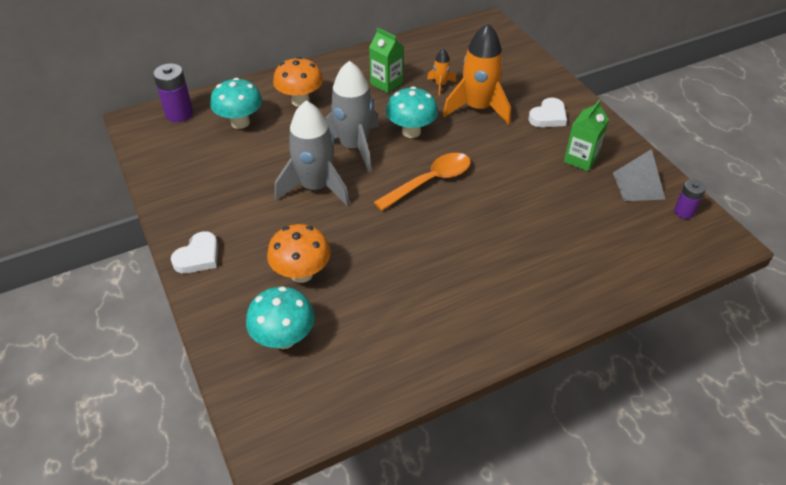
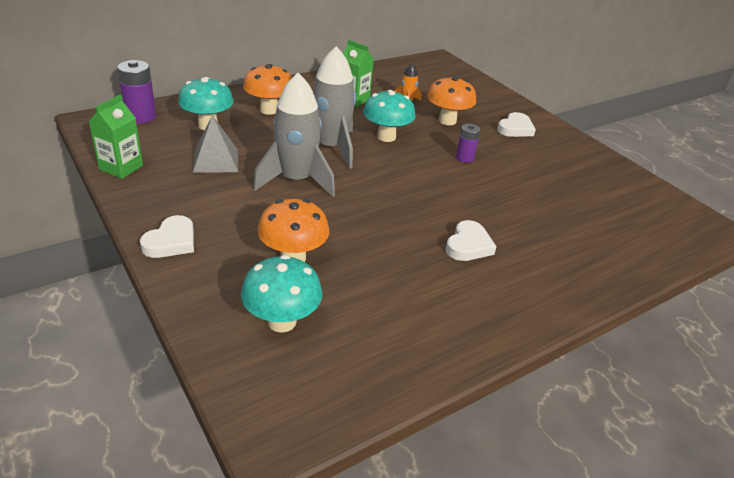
camera: 10 degrees left, 10 degrees down
orange spoon [374,153,471,211] -> none
orange rocket [443,23,511,125] -> orange mushroom [427,76,476,125]
green carton [564,100,609,171] -> green carton moved to [88,95,143,179]
grey pyramid [613,149,665,201] -> grey pyramid moved to [193,115,238,173]
purple battery [674,179,706,219] -> purple battery moved to [456,124,480,163]
none -> white heart [446,220,496,261]

